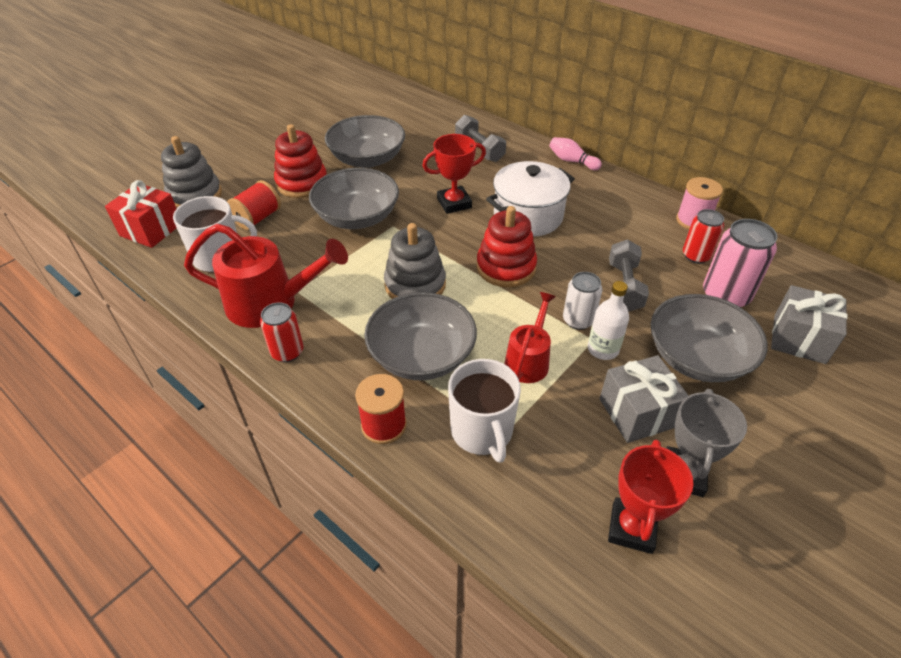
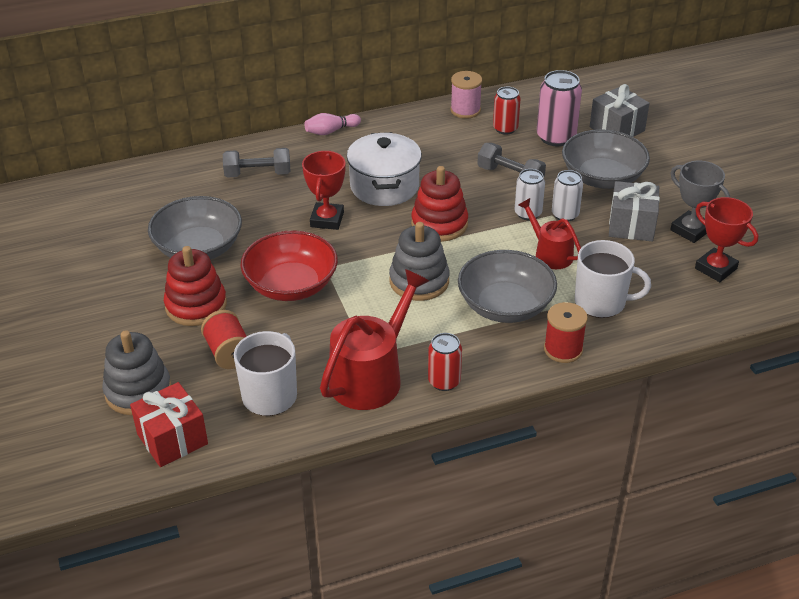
camera: 60 degrees left, 5 degrees down
grey bowl [309,168,399,229] -> red bowl [240,231,338,301]
white bottle [588,281,629,360] -> white can [552,170,583,222]

